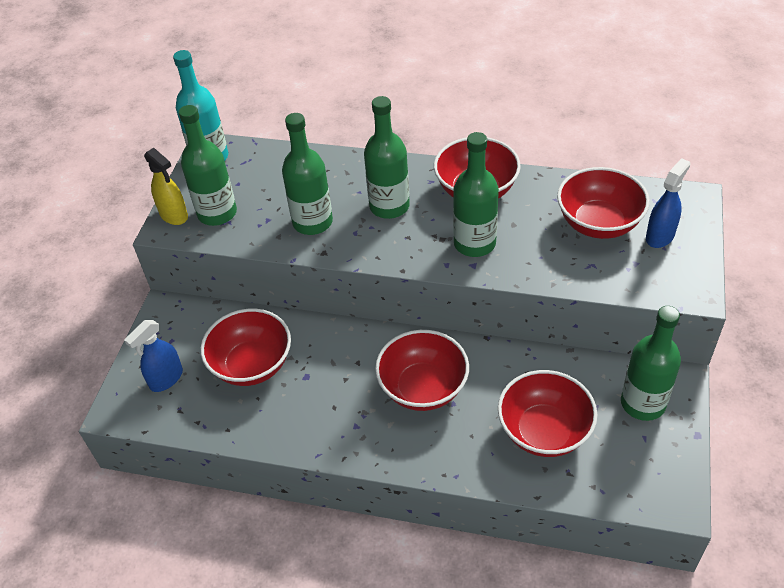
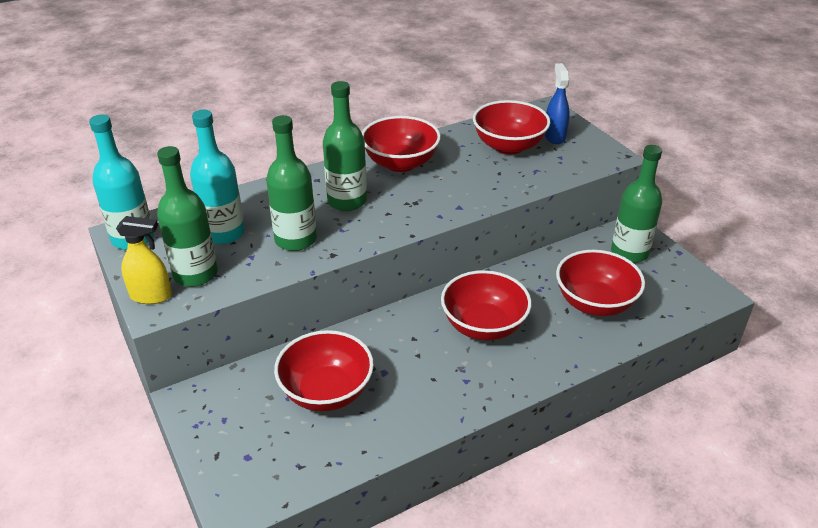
camera: 45 degrees left, 10 degrees down
blue spray bottle [124,320,183,392] -> none
green bottle [453,132,499,257] -> none
none -> turquoise bottle [190,110,245,244]

